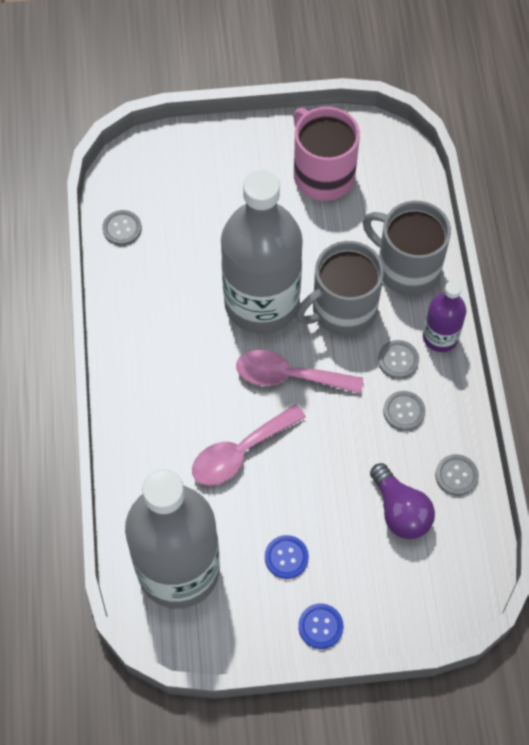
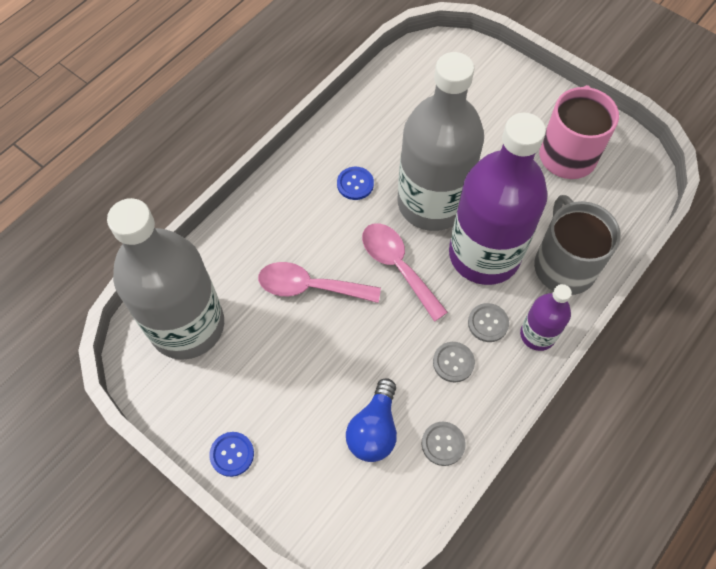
camera: 45 degrees right, 0 degrees up
grey button [102,210,142,246] -> none
blue button [265,535,309,579] -> blue button moved to [337,167,374,200]
grey mug [295,241,384,336] -> purple bottle [449,113,548,285]
purple light bulb [370,463,435,539] -> blue light bulb [346,378,397,462]

